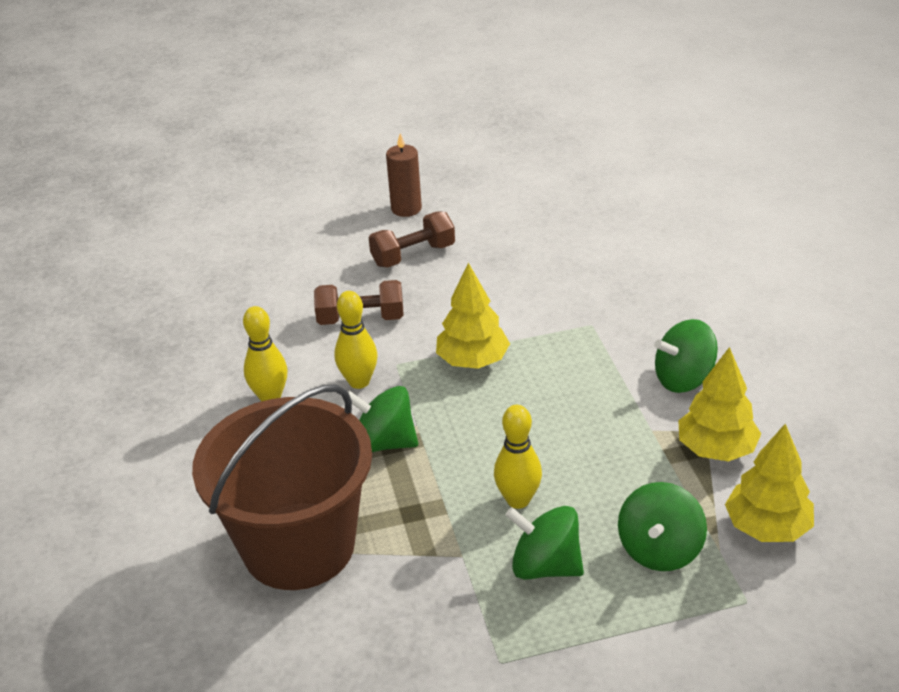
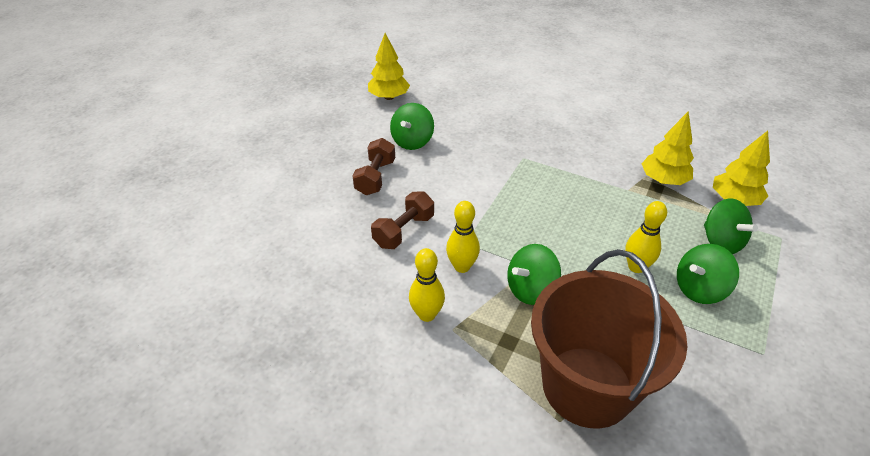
camera: 50 degrees left, 5 degrees up
brown candle [386,133,422,217] -> none
yellow tree [436,263,510,369] -> yellow tree moved to [368,33,410,100]
green spinning top [654,319,718,393] -> green spinning top moved to [390,103,434,150]

